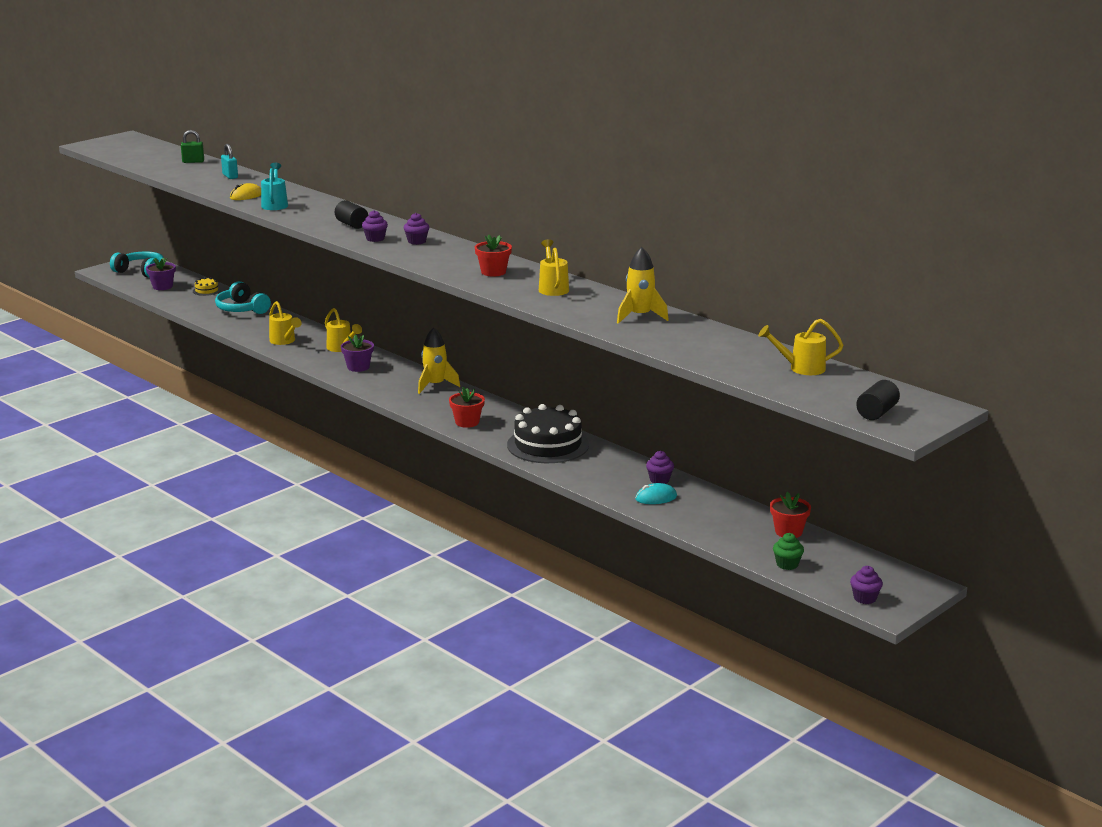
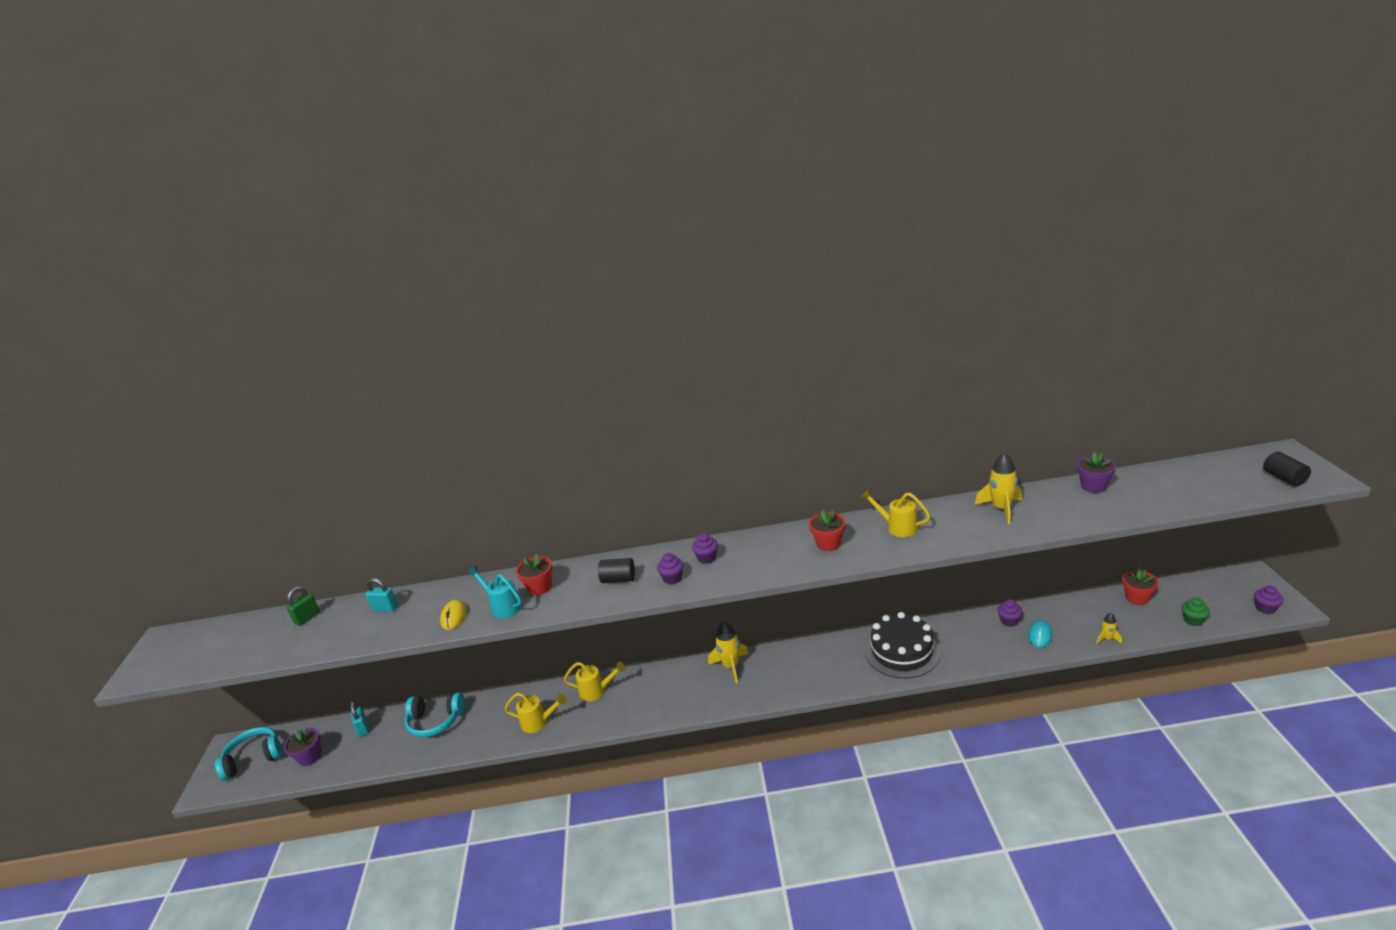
camera: 45 degrees left, 5 degrees up
yellow cake [193,277,221,296] -> turquoise padlock [350,702,369,737]
purple flower pot [341,334,374,372] -> purple flower pot moved to [1077,452,1116,493]
red flower pot [449,387,485,428] -> red flower pot moved to [516,554,552,595]
yellow watering can [758,319,843,375] -> none
none -> yellow rocket [1096,613,1122,644]

